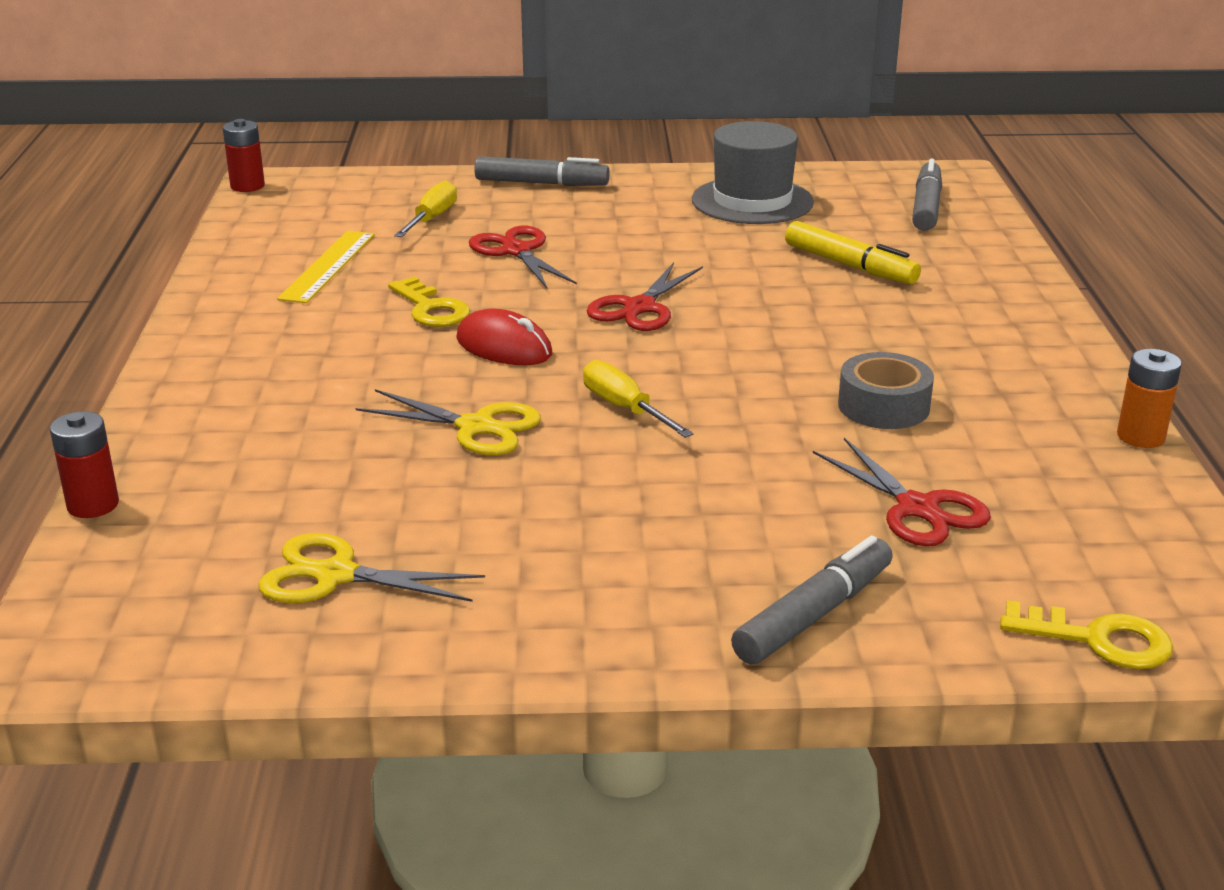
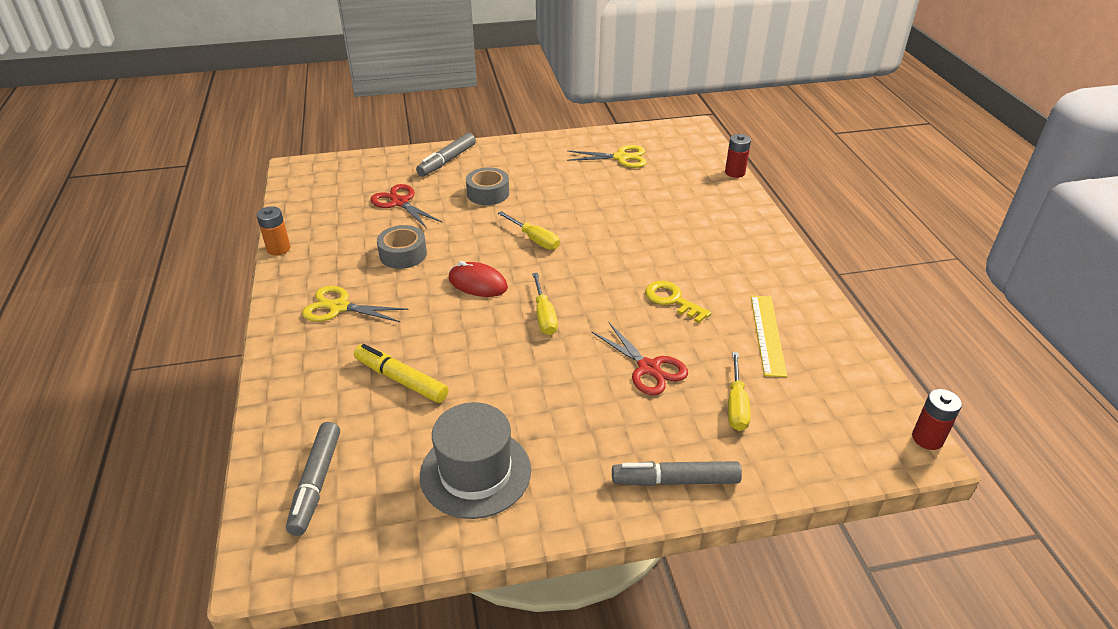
camera: 170 degrees right, 10 degrees up
yellow scissors [356,389,541,455] -> yellow scissors moved to [302,286,409,322]
red mouse [456,309,552,365] -> red mouse moved to [449,261,508,297]
red scissors [586,262,703,331] -> yellow screwdriver [532,273,558,335]
yellow key [1000,600,1173,669] -> none
none -> grey tape [466,167,509,205]

